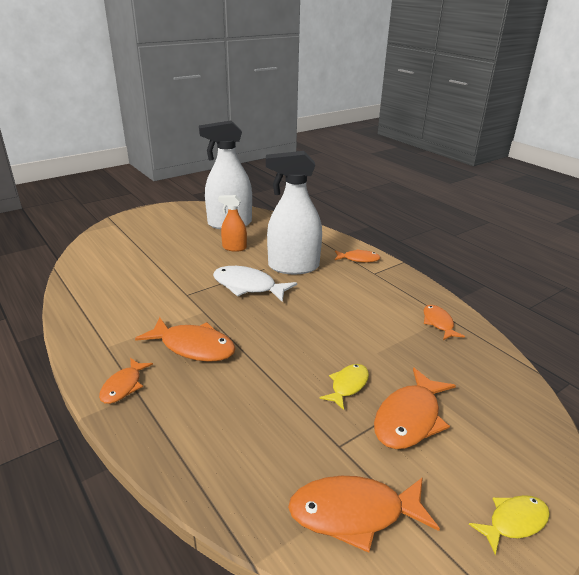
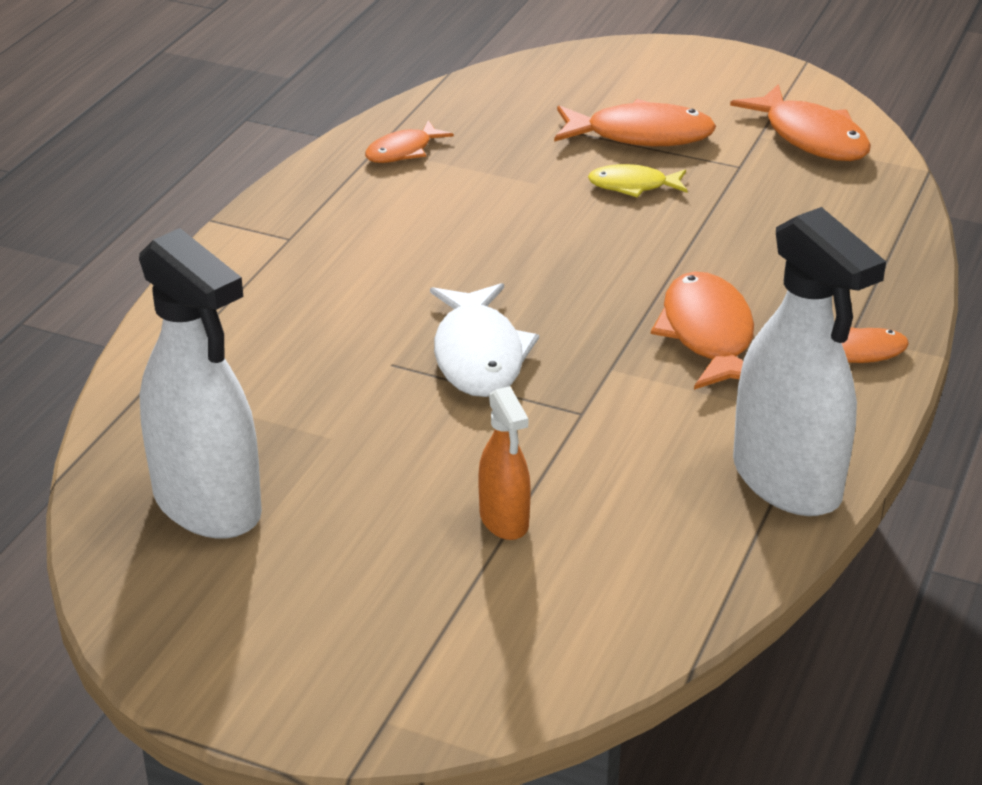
camera: 120 degrees left, 5 degrees up
orange spray bottle [218,195,247,252] -> orange spray bottle moved to [478,386,531,540]
white spray bottle [266,151,322,274] -> white spray bottle moved to [733,207,886,516]
orange fish [335,249,381,263] -> none
yellow fish [469,495,550,555] -> none

